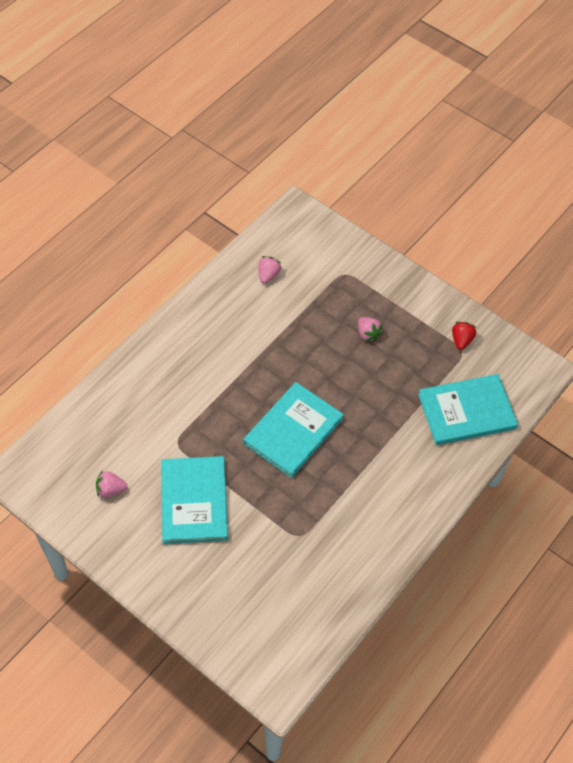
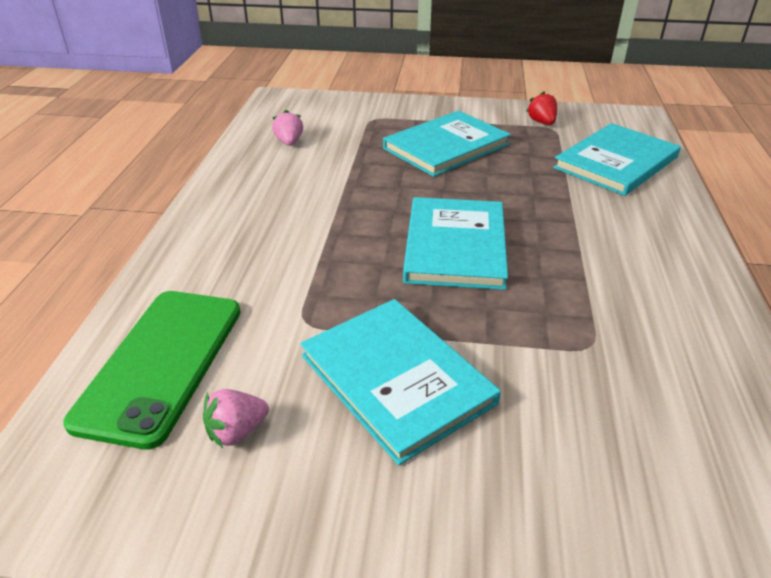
camera: 30 degrees left, 20 degrees down
pink strawberry [358,317,383,342] -> turquoise book [383,111,511,177]
none -> green phone [63,291,241,449]

